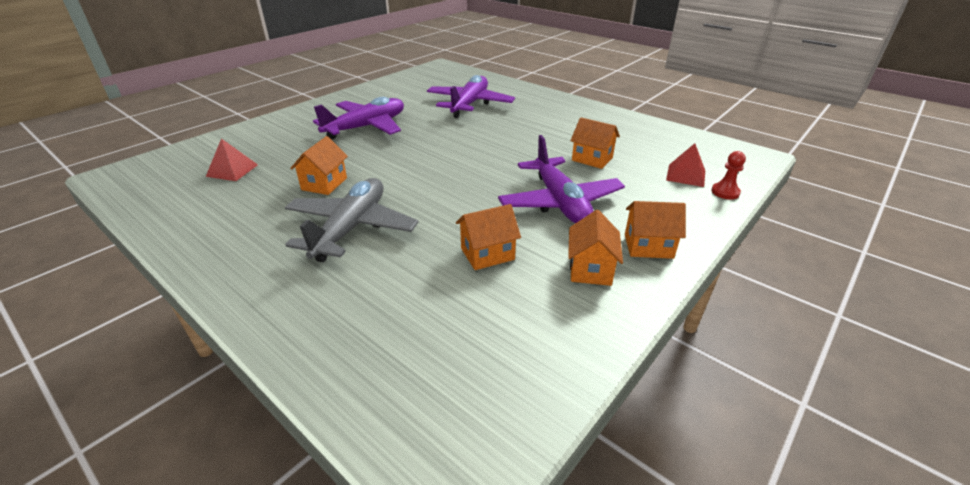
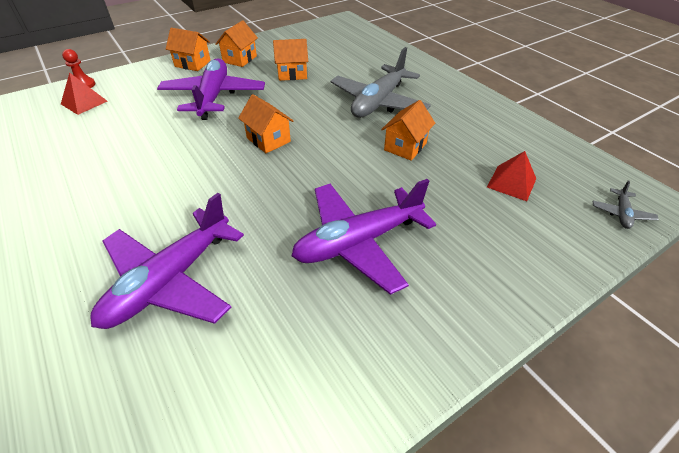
camera: 165 degrees left, 10 degrees up
orange house [570,117,620,169] -> orange house moved to [238,94,293,153]
none -> grey plane [593,180,659,229]

